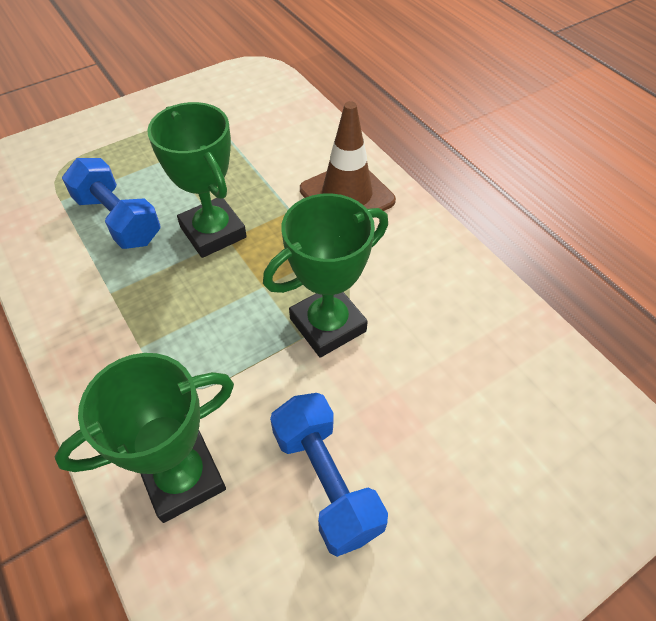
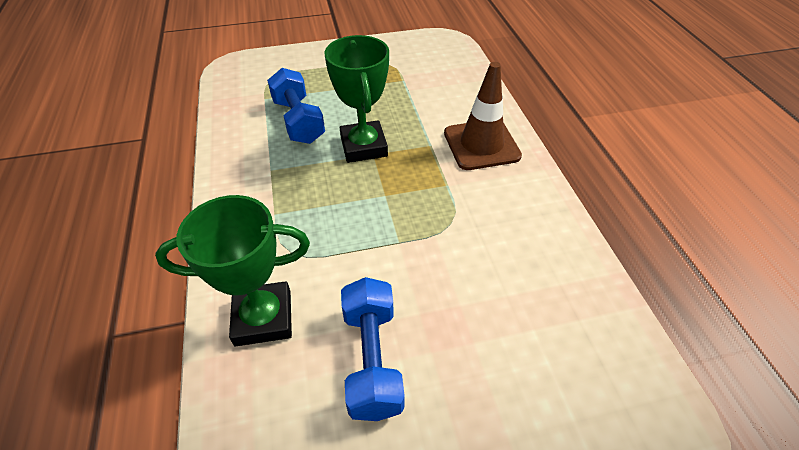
camera: 20 degrees right, 5 degrees down
green trophy [263,193,388,358] -> none

